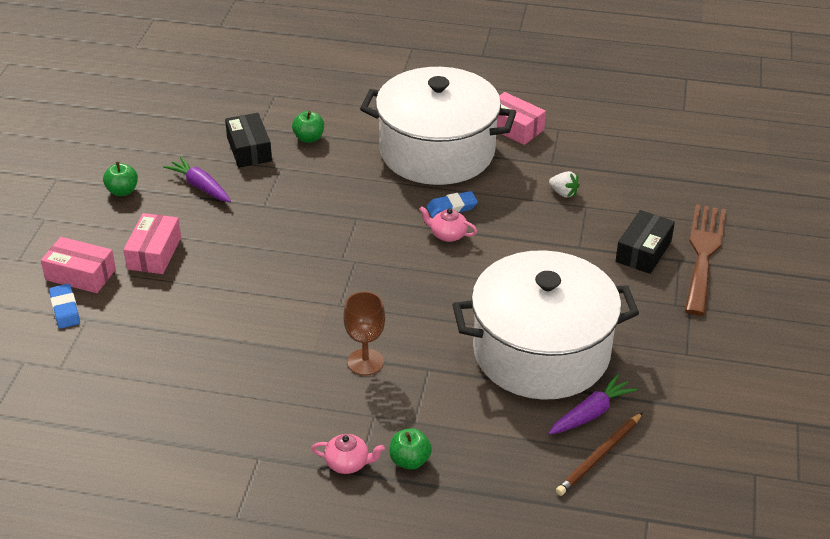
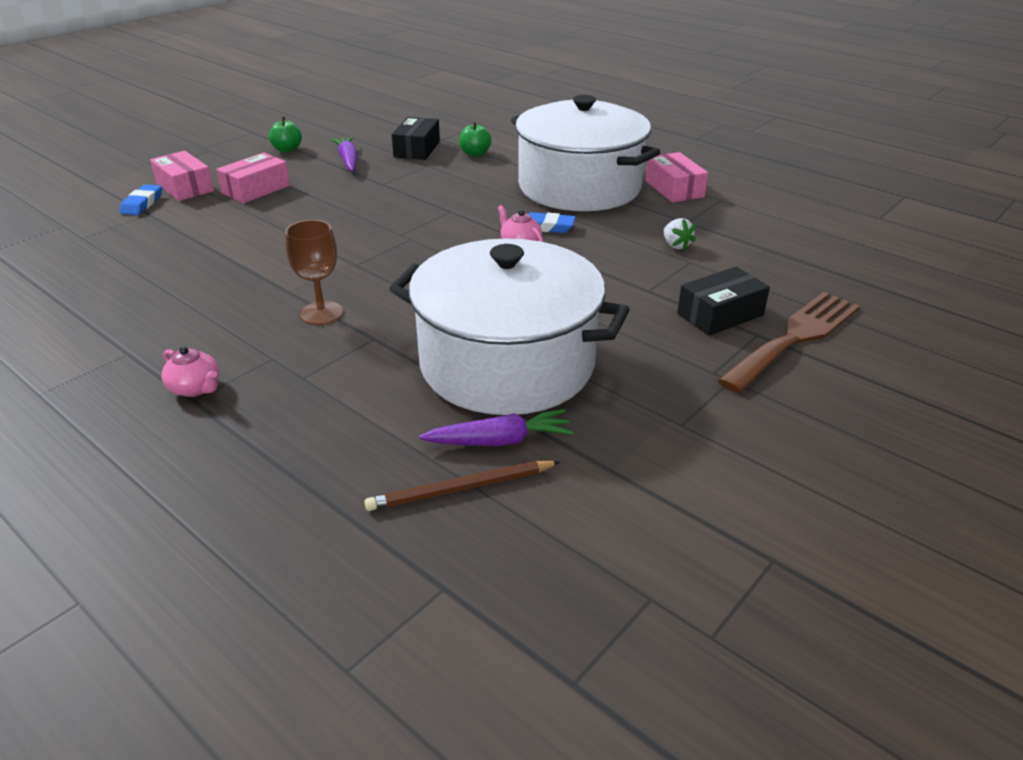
camera: 30 degrees right, 5 degrees down
green apple [390,428,432,470] -> none

